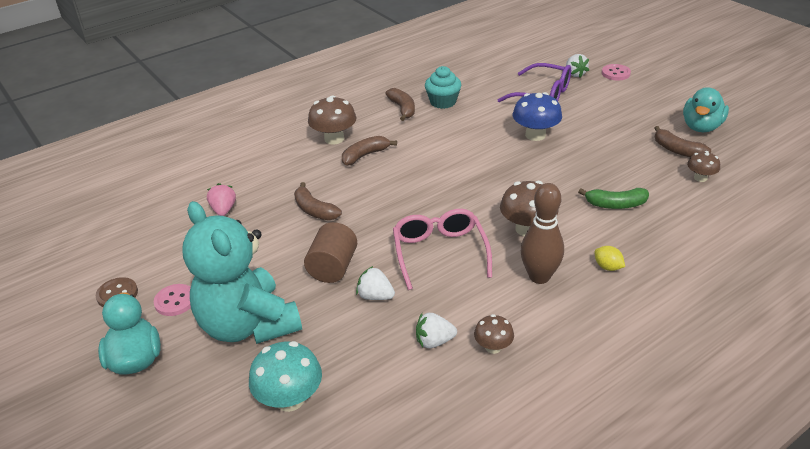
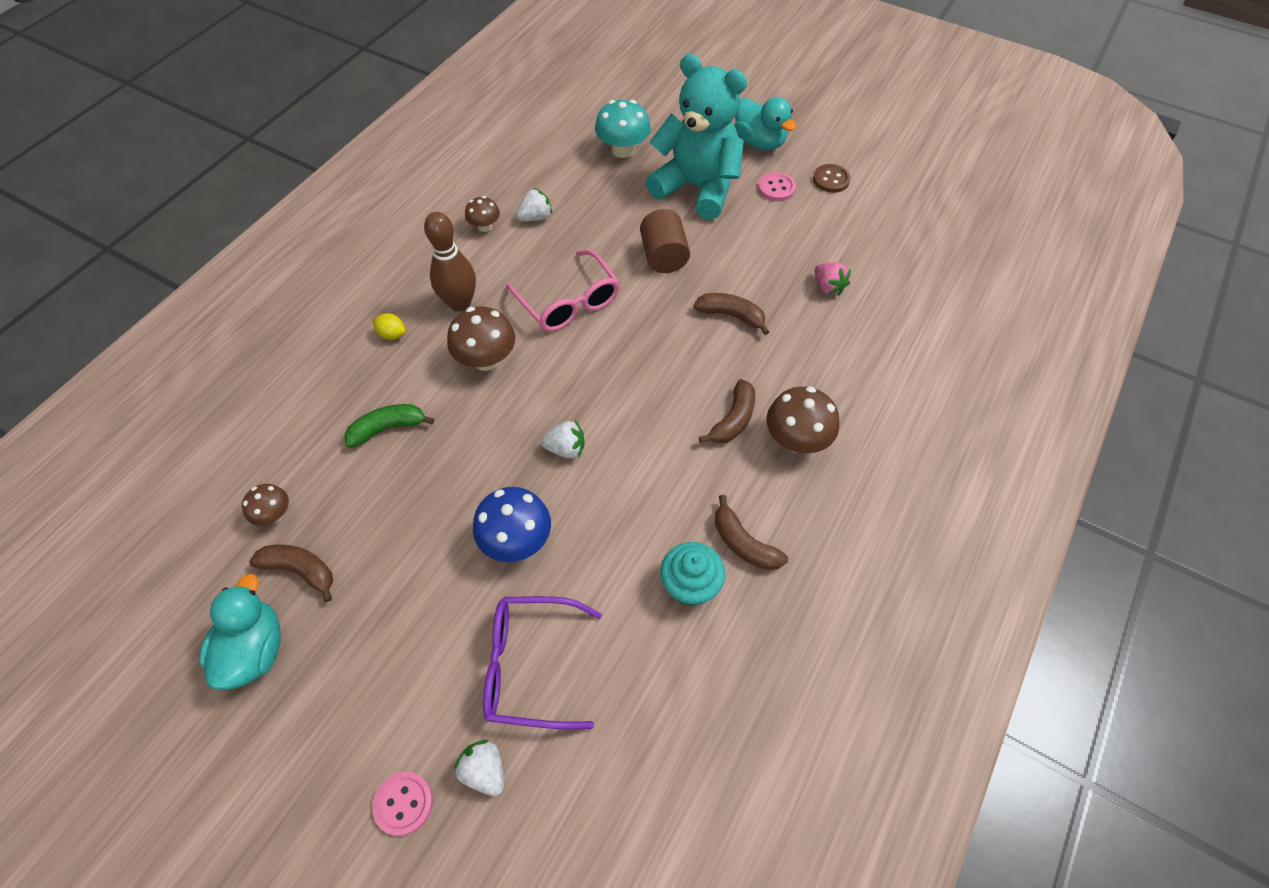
camera: 155 degrees right, 20 degrees up
white strawberry [356,266,395,300] -> white strawberry moved to [541,420,584,459]

